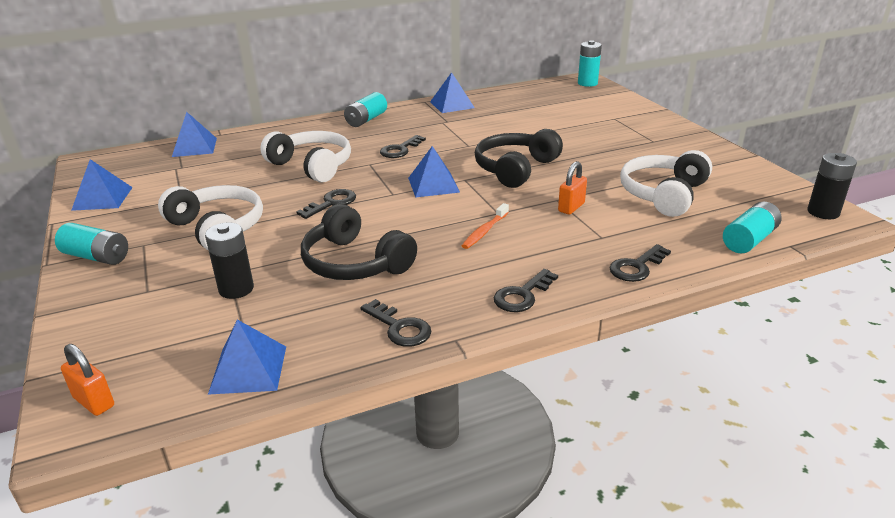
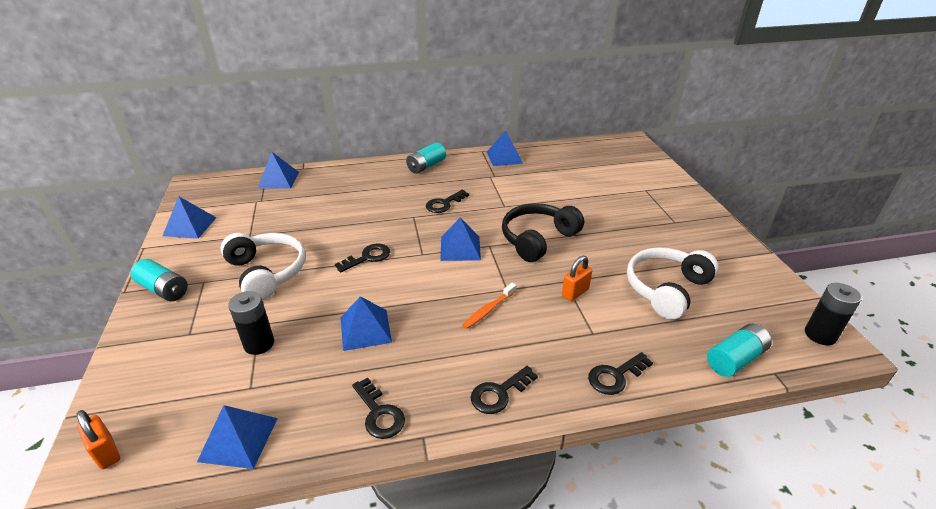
camera: 10 degrees right, 5 degrees up
white headphones [260,131,351,182] -> none
black headphones [301,204,417,280] -> blue pyramid [341,296,392,351]
turquoise battery [578,40,602,87] -> none

